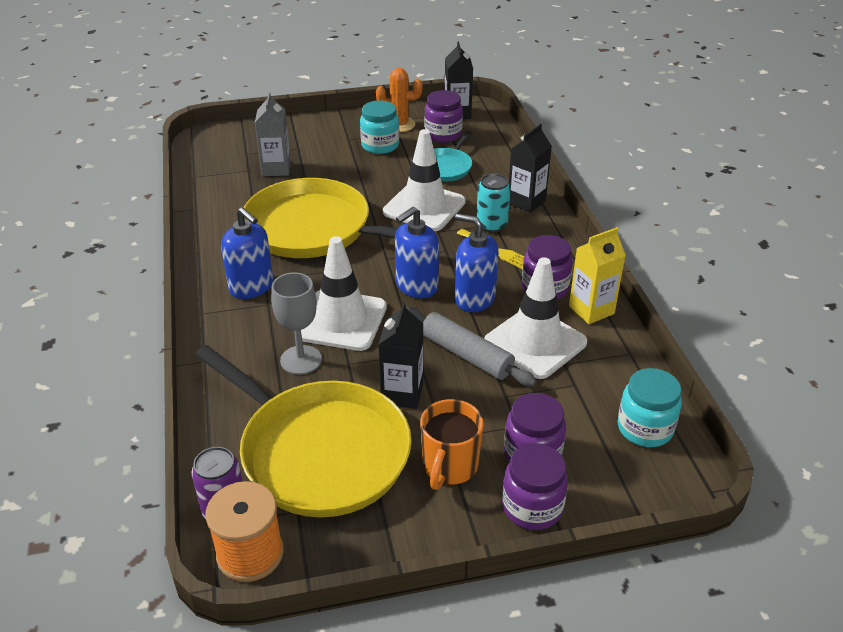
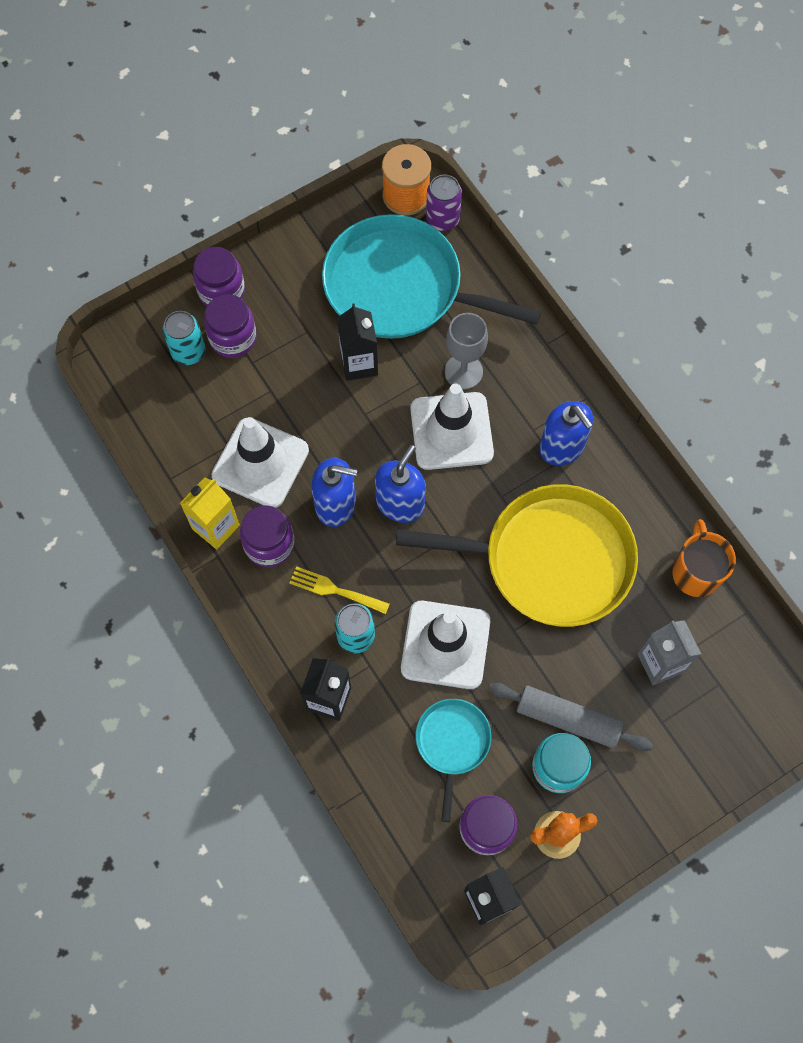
camera: 160 degrees right, 30 degrees up
yellow pan [195,345,412,517] -> turquoise pan [322,214,541,339]
blue soap dispenser [221,207,273,299] -> blue soap dispenser turned 150 degrees counterclockwise [539,401,593,466]
grey rolling pin [406,307,537,387] -> grey rolling pin moved to [488,683,653,751]
orange mug [420,399,484,490] -> orange mug moved to [672,519,736,597]
turquoise jar [618,368,682,447] -> none
none -> turquoise can [163,311,206,365]

